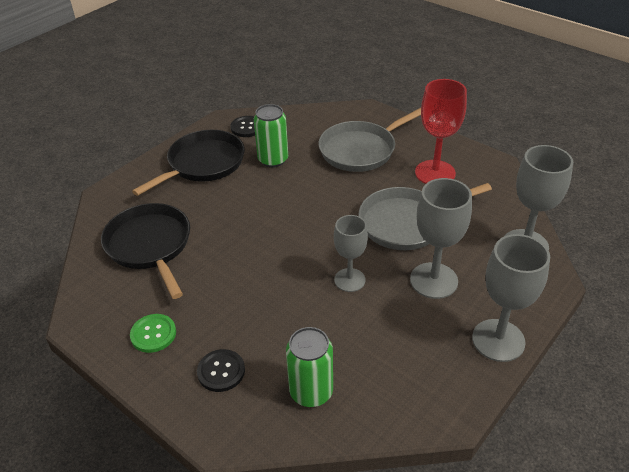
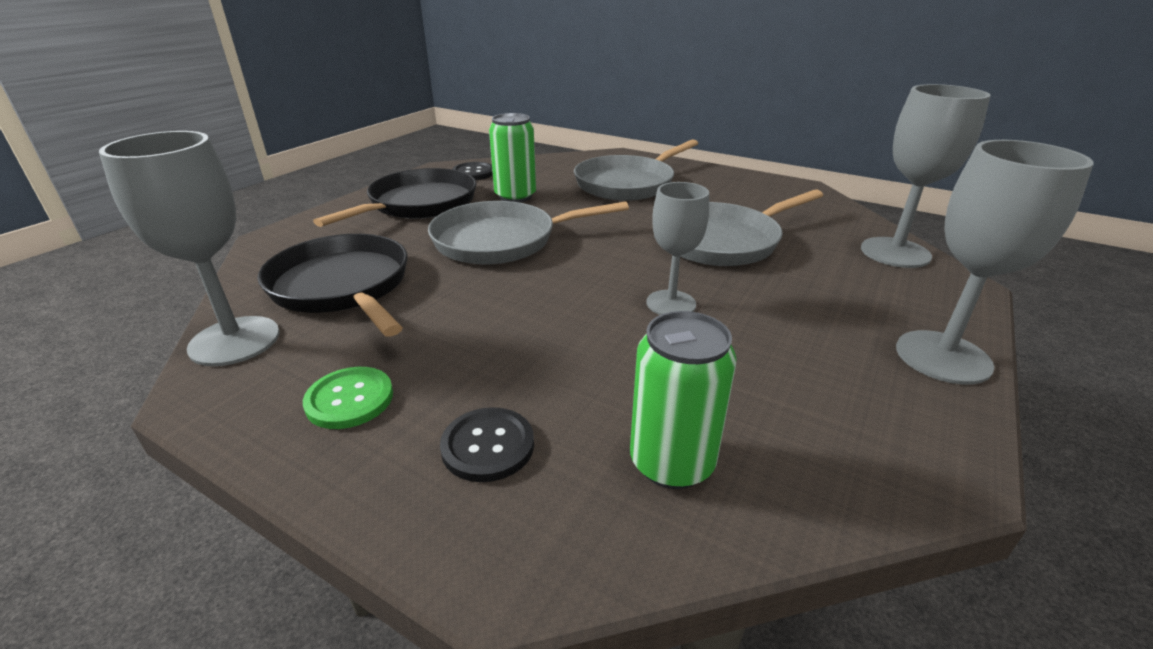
camera: 10 degrees left, 10 degrees down
grey goblet [410,178,472,299] -> grey goblet moved to [99,131,280,366]
red goblet [415,79,467,184] -> none
none -> grey pan [428,201,629,265]

